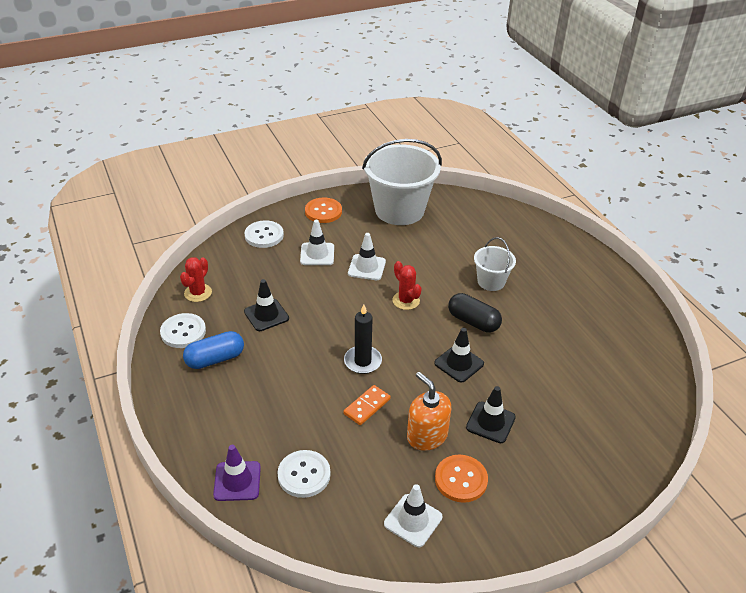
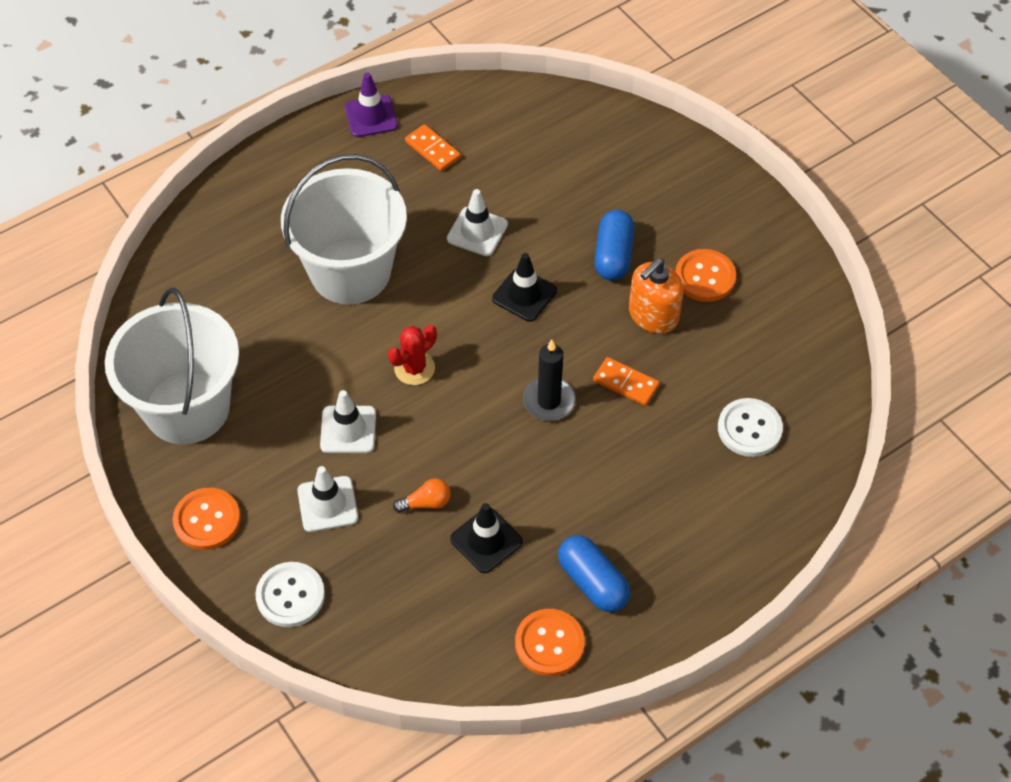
camera: 100 degrees left, 15 degrees up
white button [160,313,206,348] -> orange button [515,609,585,676]
red cactus [180,257,212,302] -> none
purple traffic cone [213,445,261,501] -> purple traffic cone moved to [345,72,398,137]
white traffic cone [384,484,442,547] -> white traffic cone moved to [447,189,508,256]
black capsule [448,293,502,333] -> none
black traffic cone [466,386,516,443] -> blue capsule [594,210,635,281]
white bucket [474,237,516,291] -> white bucket [281,154,407,304], size x2.00
none -> orange light bulb [393,478,451,513]
none -> orange domino [405,124,461,171]

